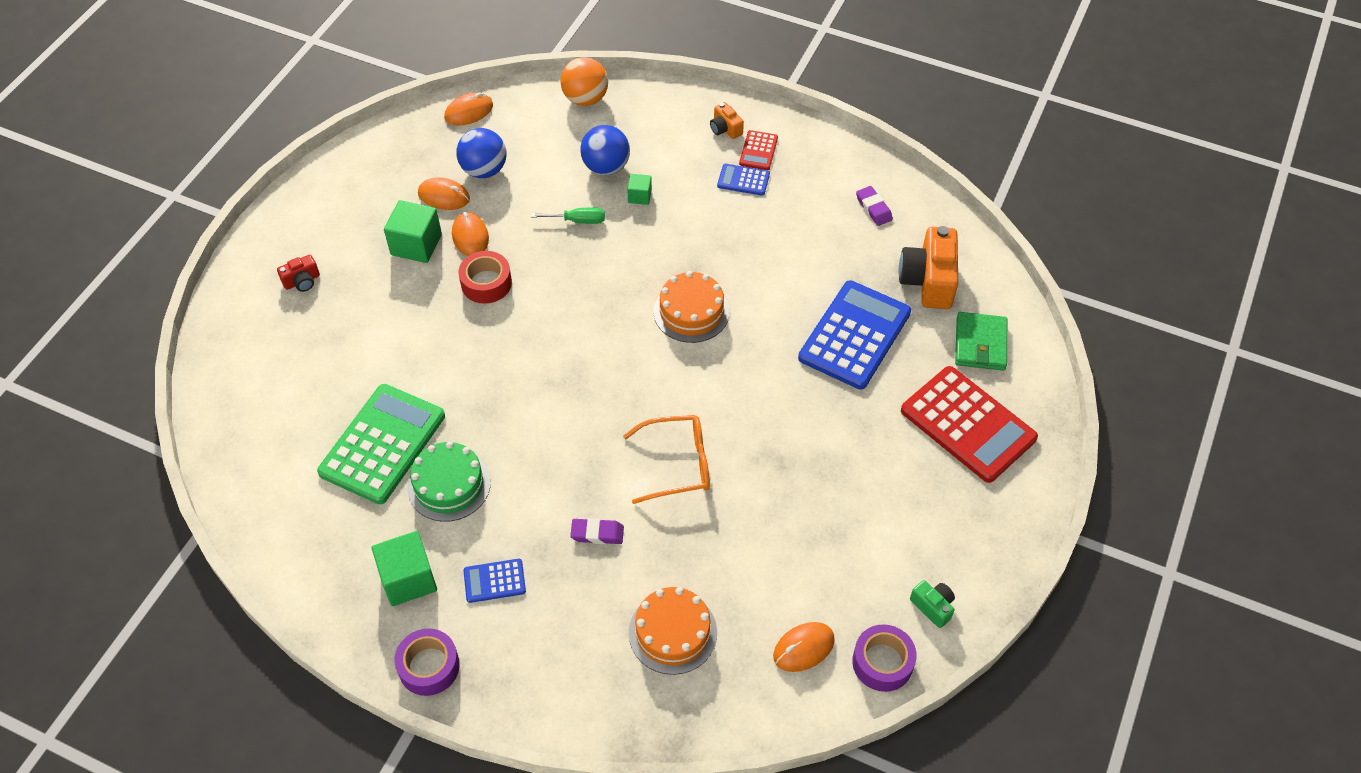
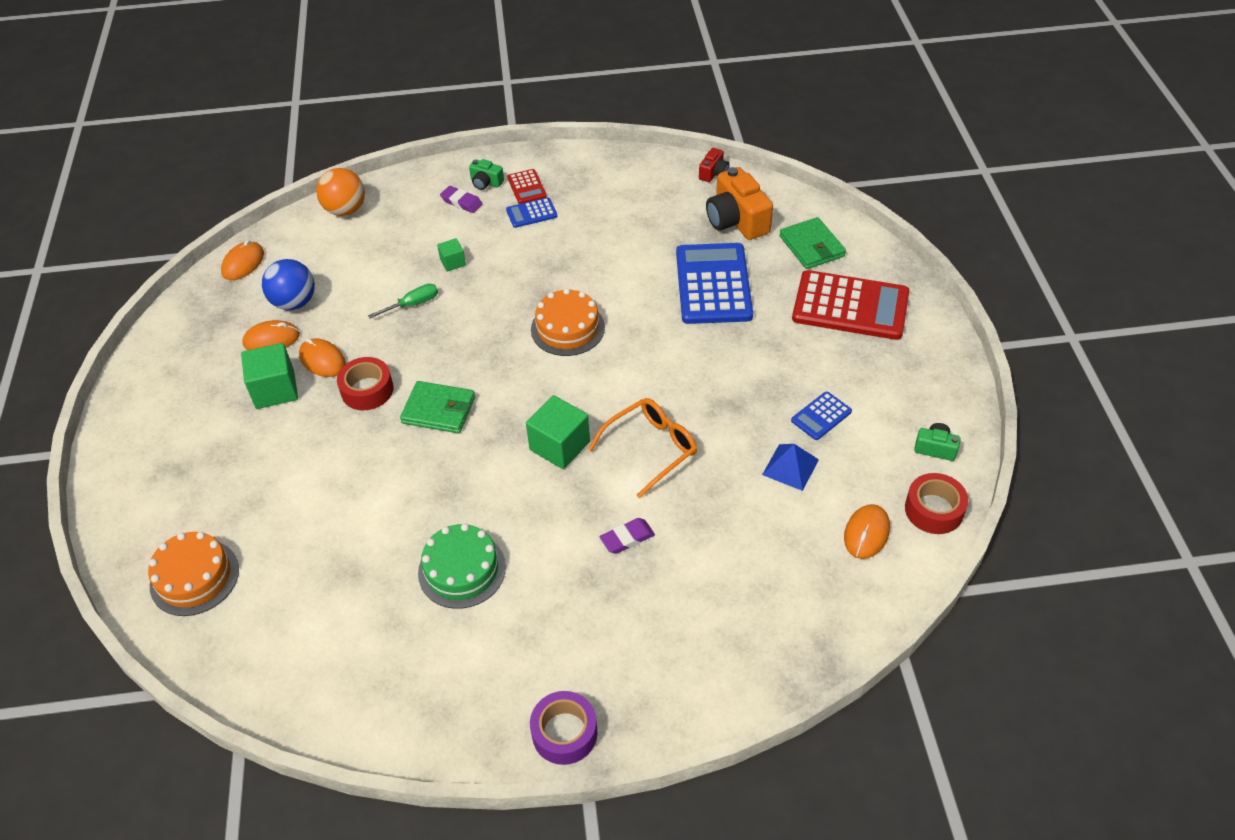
camera: 30 degrees left, 5 degrees down
red camera [277,255,320,292] -> red camera moved to [699,148,729,182]
green calculator [317,384,445,505] -> none
green cube [372,531,437,606] -> green cube moved to [526,395,590,469]
blue calculator [463,559,526,603] -> blue calculator moved to [791,391,852,440]
blue ball [580,125,630,175] -> none
orange cake [629,587,717,675] -> orange cake moved to [148,532,239,616]
orange camera [710,102,744,139] -> green camera [469,159,504,190]
purple tape [852,624,917,692] -> red tape [905,473,969,534]
purple eraser [856,186,893,226] -> purple eraser moved to [440,186,483,213]
none -> green wallet [400,381,475,433]
none -> blue pyramid [762,444,819,491]

